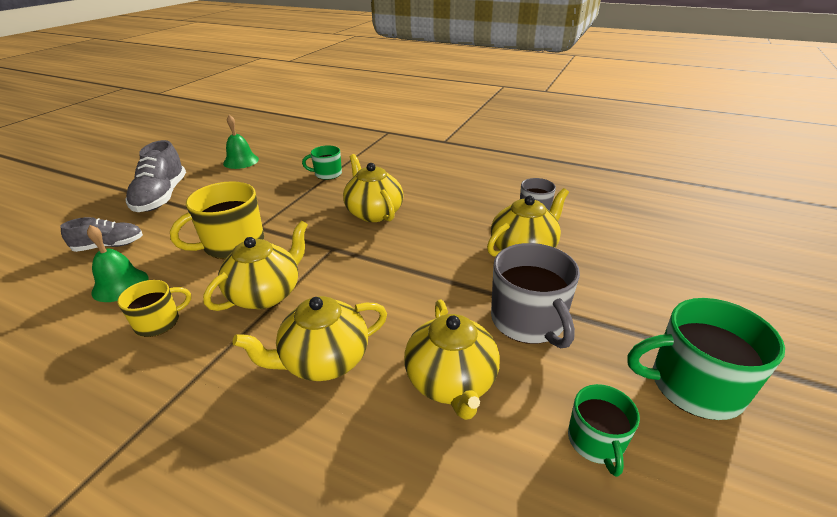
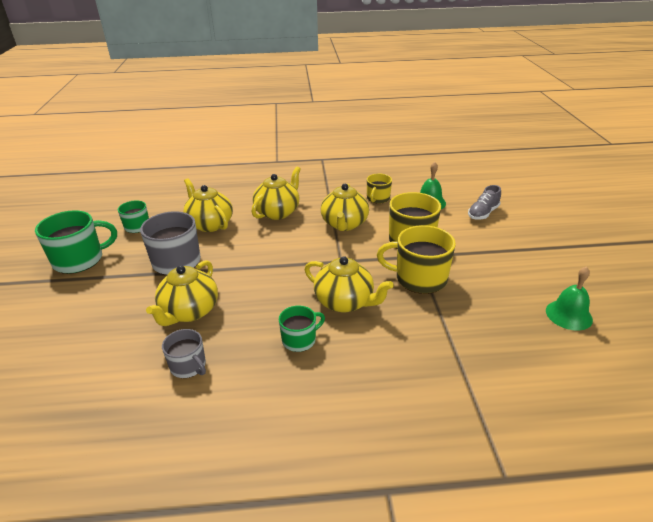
camera: 150 degrees right, 0 degrees up
grey shoe [125,140,186,212] -> none
green mug [302,145,342,180] -> green mug moved to [279,306,325,352]
none -> yellow mug [377,225,456,294]

